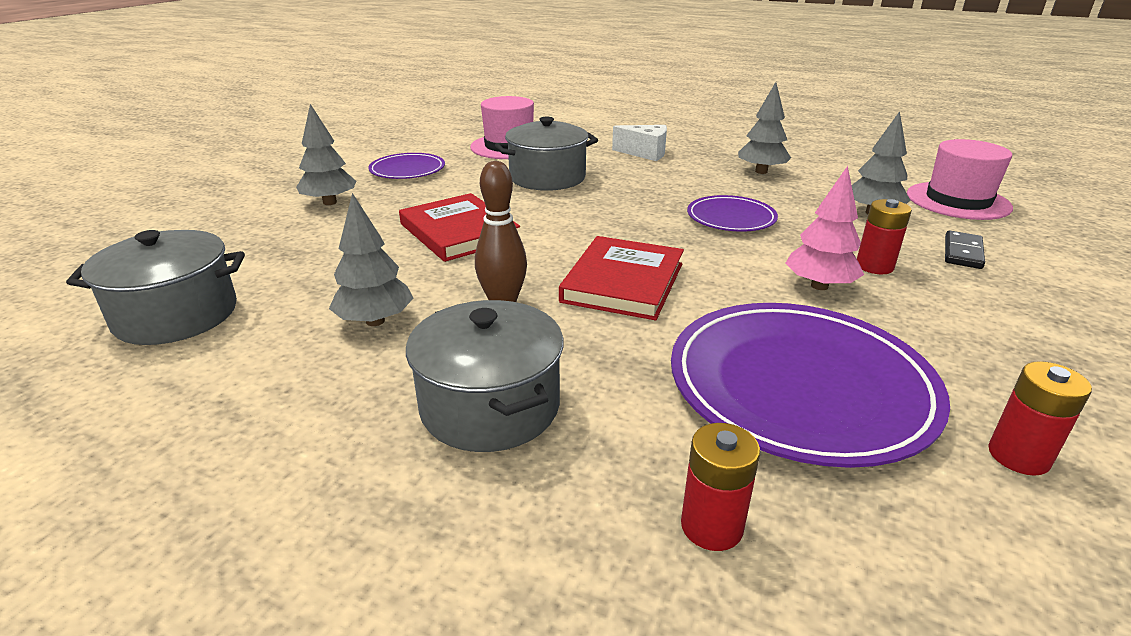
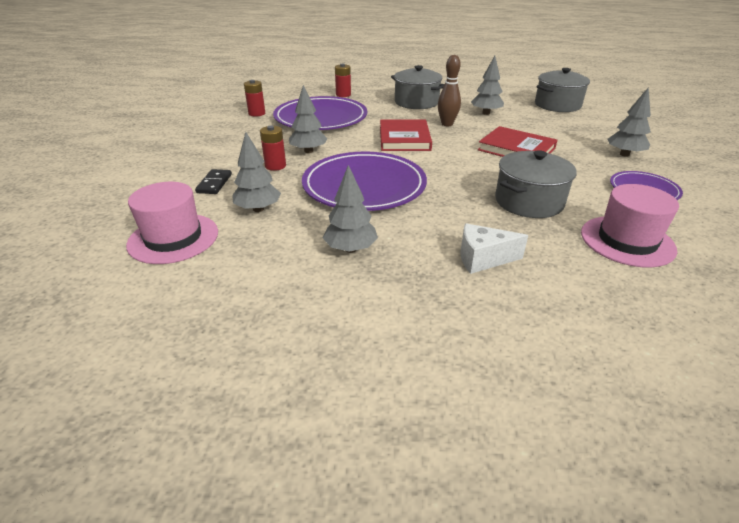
camera: 160 degrees right, 5 degrees up
purple plate [687,195,778,232] -> purple plate [302,152,427,211], size x1.92
pink tree [785,166,864,290] -> grey tree [289,85,328,153]

